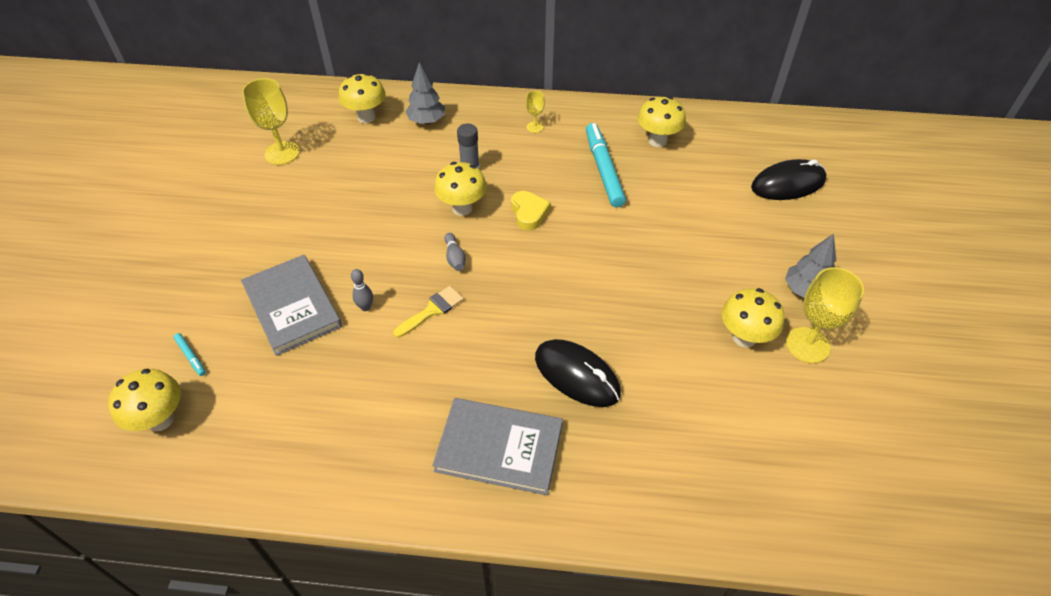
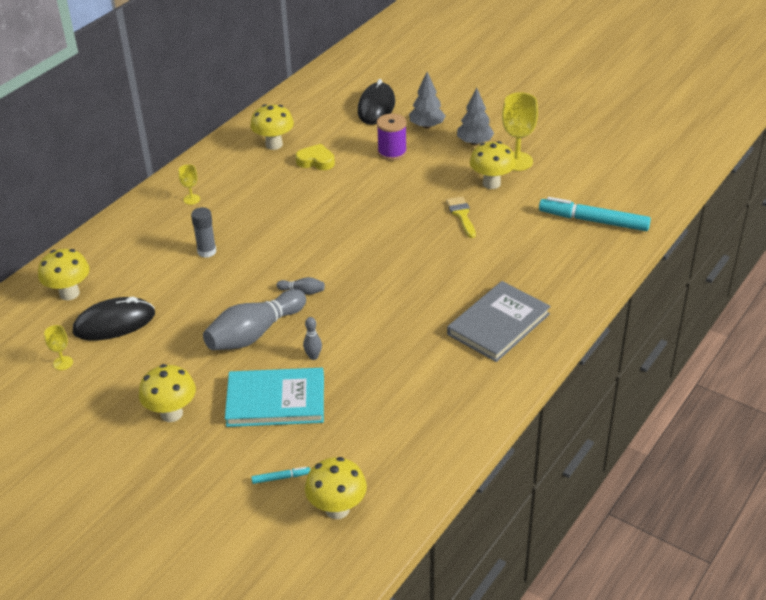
camera: 60 degrees left, 10 degrees down
grey book [241,255,342,356] -> turquoise book [225,368,324,427]
yellow goblet [242,78,300,165] -> yellow goblet [44,325,73,370], size x0.51
yellow brush [393,286,464,338] -> yellow brush moved to [446,196,476,238]
grey tree [405,62,445,124] -> grey tree moved to [409,72,446,129]
yellow mushroom [434,162,487,216] -> yellow mushroom moved to [139,364,196,422]
yellow heart [511,191,551,231] -> yellow heart moved to [295,144,335,170]
black mouse [535,339,621,407] -> black mouse moved to [73,297,155,341]
turquoise marker [586,123,626,207] -> turquoise marker moved to [539,197,651,231]
none -> grey bowling pin [203,289,306,350]
none -> purple spool [377,114,407,160]

